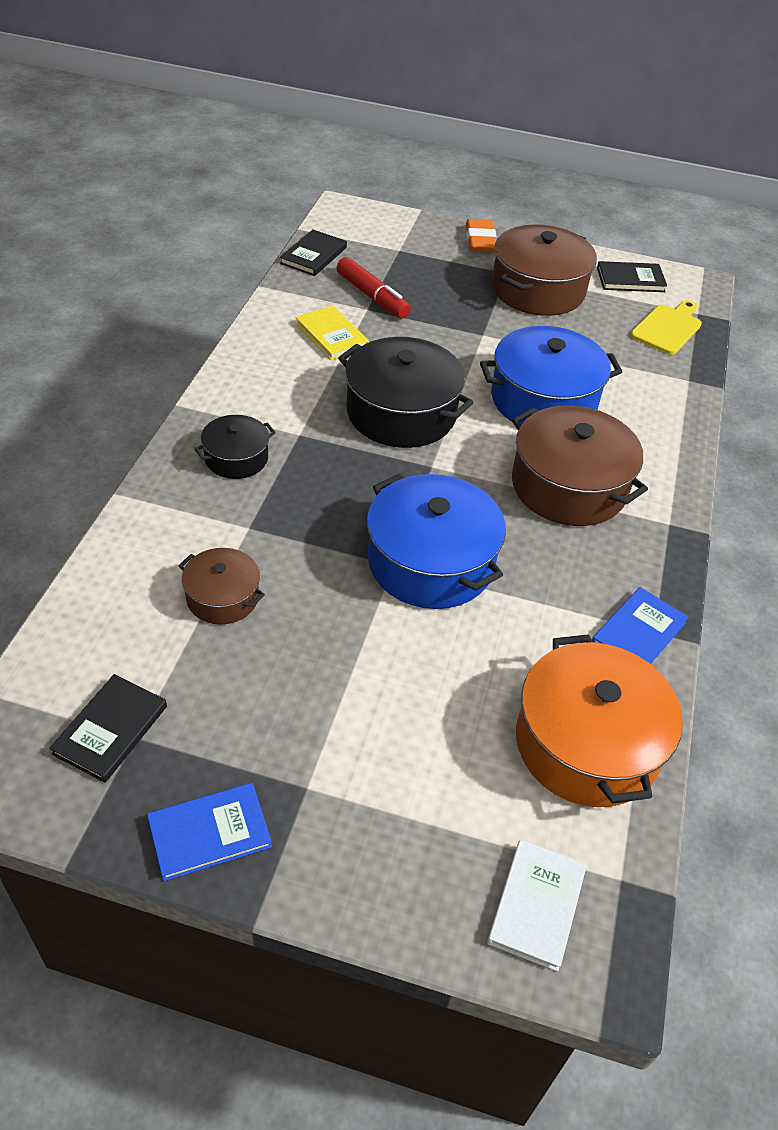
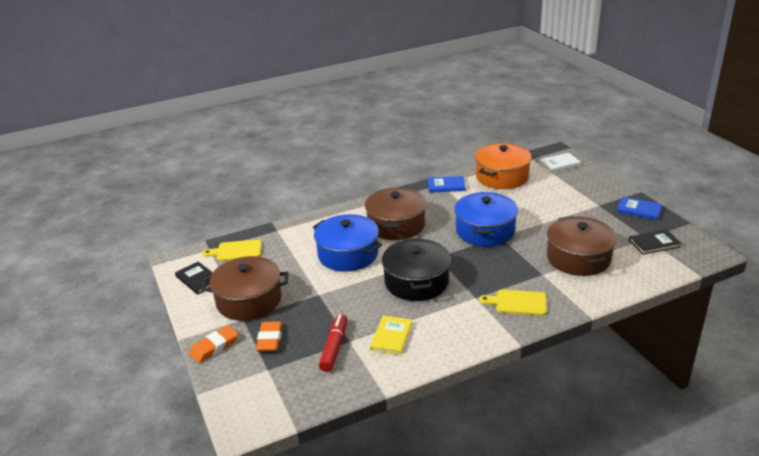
camera: 125 degrees left, 15 degrees down
brown pot [179,548,265,624] -> brown pot [547,216,617,276], size x1.85
black pot [194,415,276,479] -> yellow cutting board [479,290,547,316]
black book [280,230,347,276] -> none
none -> orange eraser [256,321,283,352]

